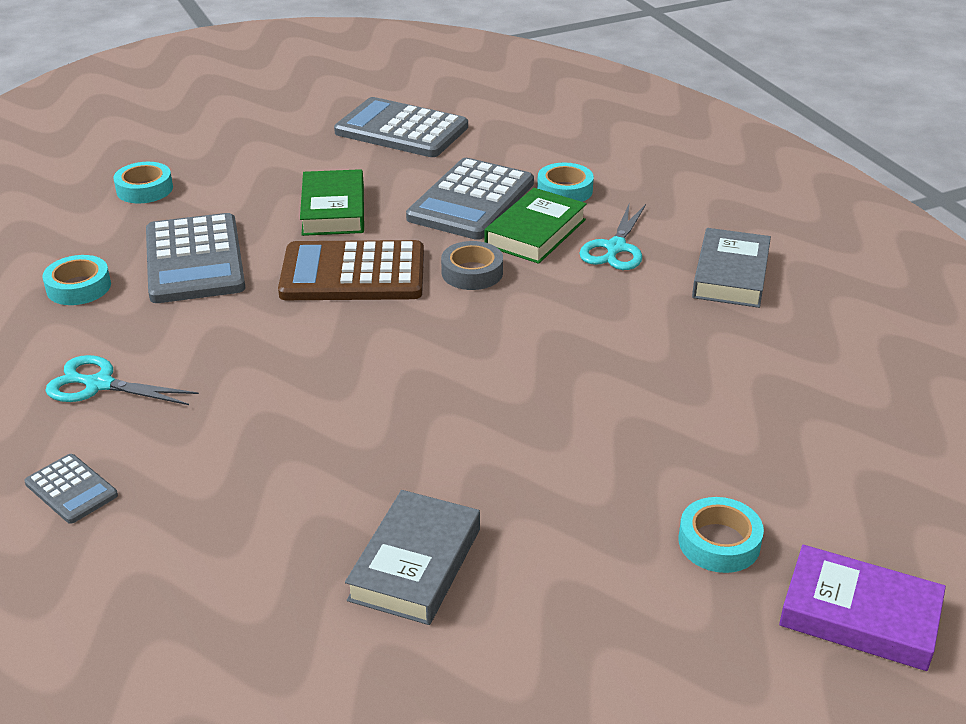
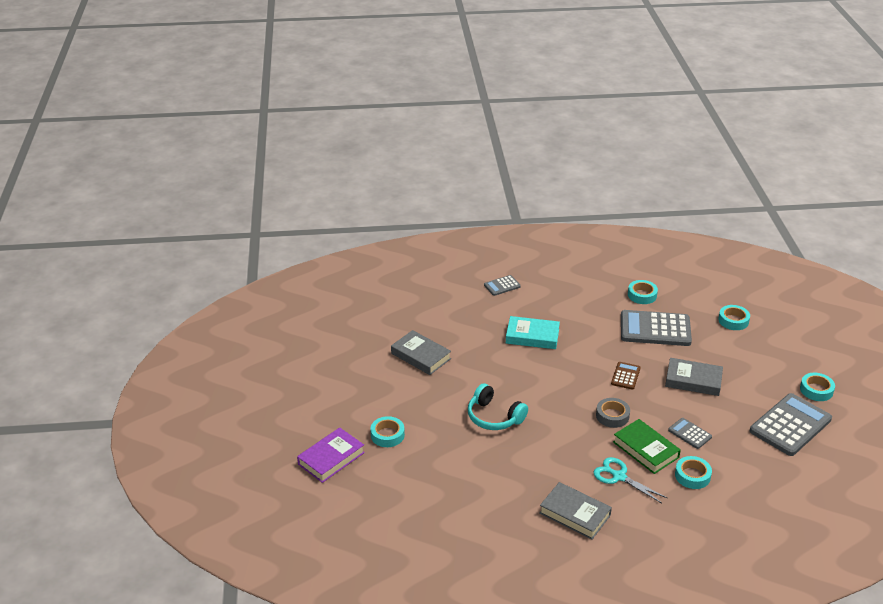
camera: 110 degrees right, 0 degrees up
turquoise scissors [45,355,199,405] -> none
brown calculator [278,240,424,300] -> brown calculator [611,362,641,390], size x0.49
green book [300,169,364,236] -> grey book [665,358,723,396]
grey calculator [406,158,534,240] -> grey calculator [668,418,712,449], size x0.49
none -> turquoise headphones [468,383,528,430]
none -> turquoise book [506,316,560,349]
none -> turquoise tape [800,373,835,401]

